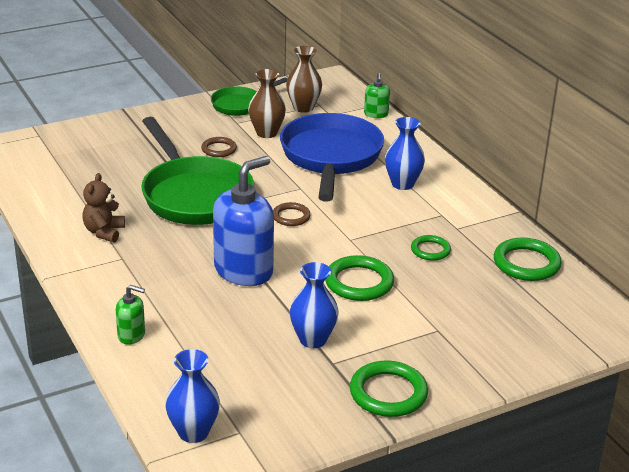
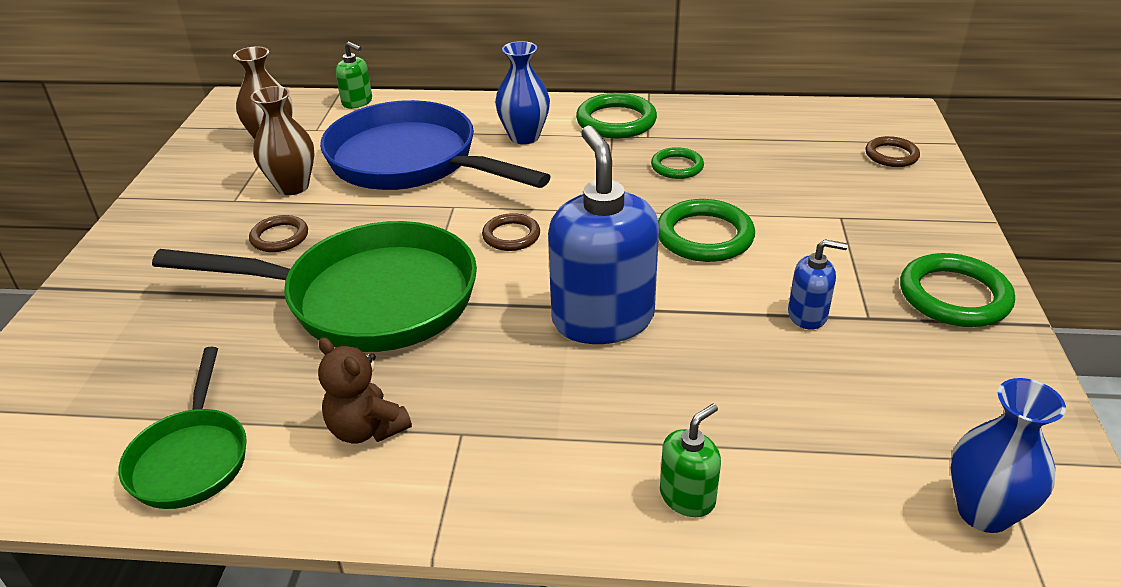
camera: 55 degrees left, 5 degrees up
green pan [211,78,287,116] -> green pan moved to [119,347,247,509]
blue vase [290,262,339,348] -> blue soap dispenser [788,239,848,330]
green ring [494,238,562,281] -> green ring moved to [576,93,657,138]
none -> brown ring [865,136,920,167]

